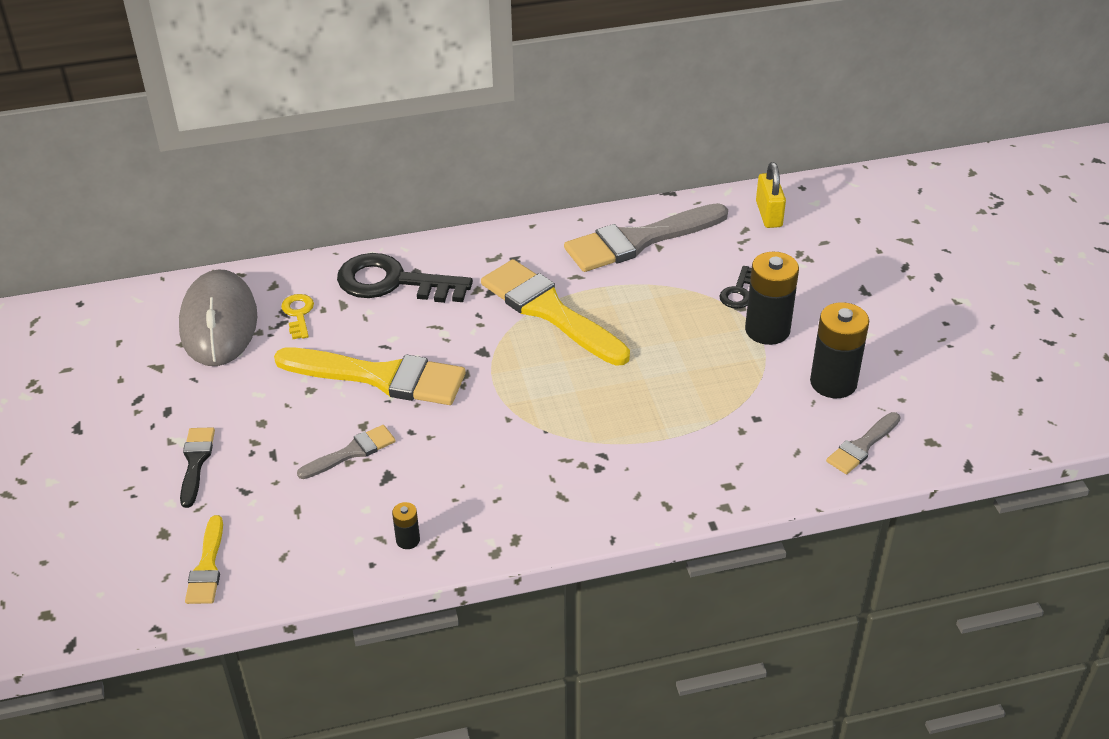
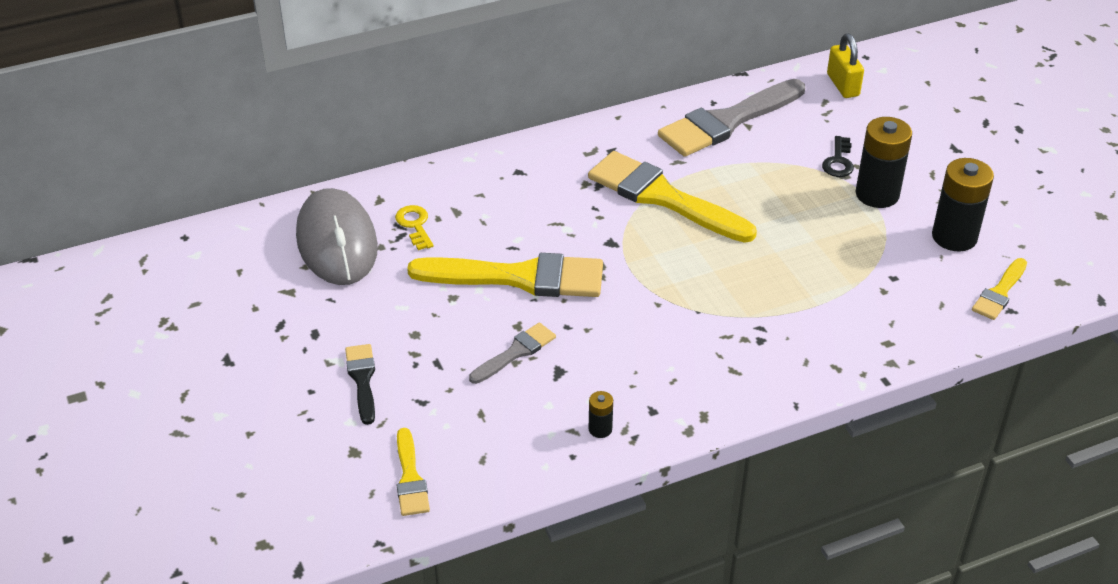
camera: 10 degrees left, 0 degrees up
black key [337,253,473,303] -> none
grey brush [826,412,901,474] -> yellow brush [972,258,1027,320]

